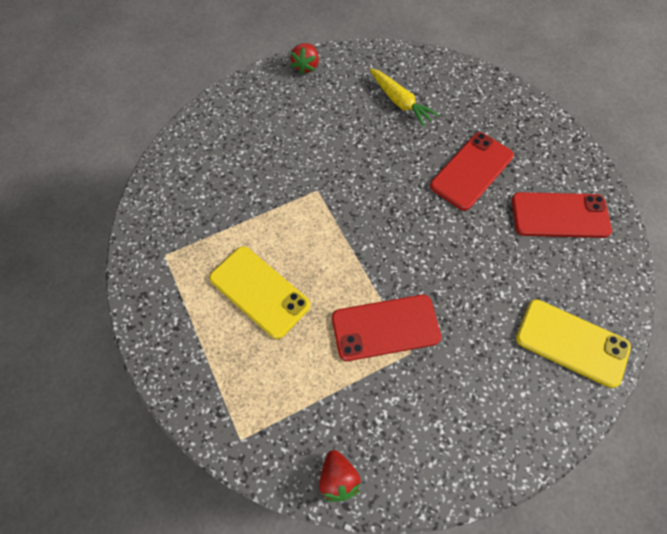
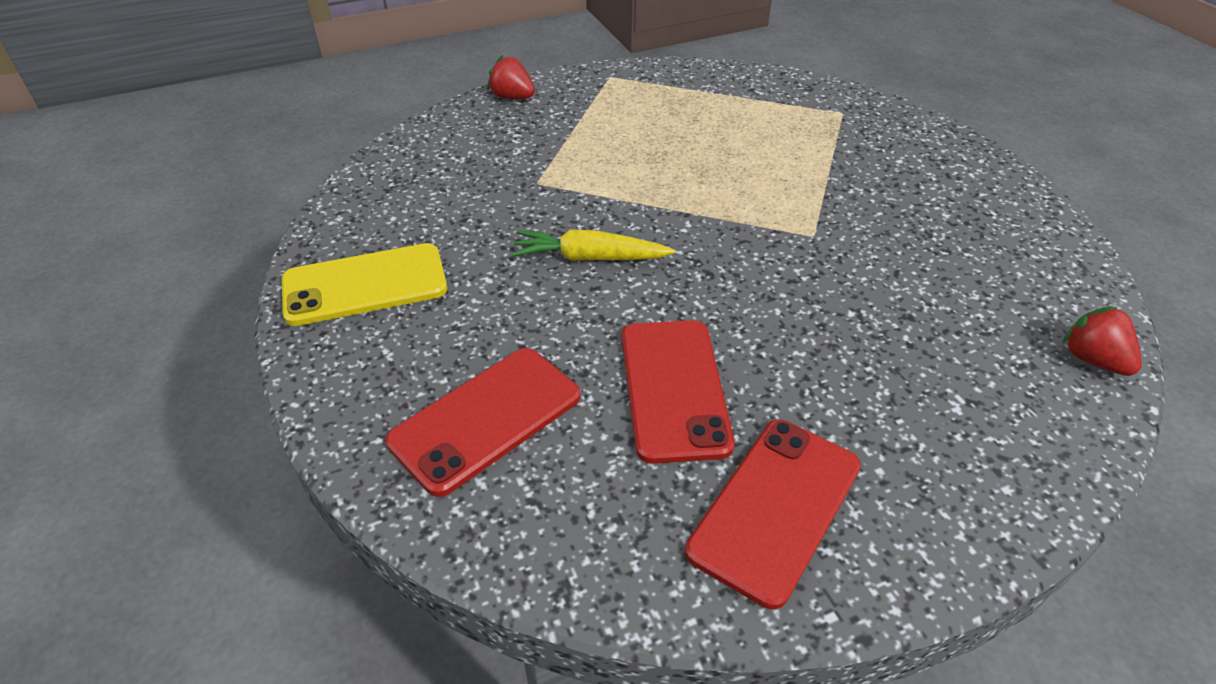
camera: 135 degrees right, 20 degrees down
yellow phone [209,246,310,339] -> none
red phone [332,295,441,361] -> red phone moved to [685,419,861,609]
yellow carrot [370,68,439,127] -> yellow carrot moved to [511,229,675,261]

